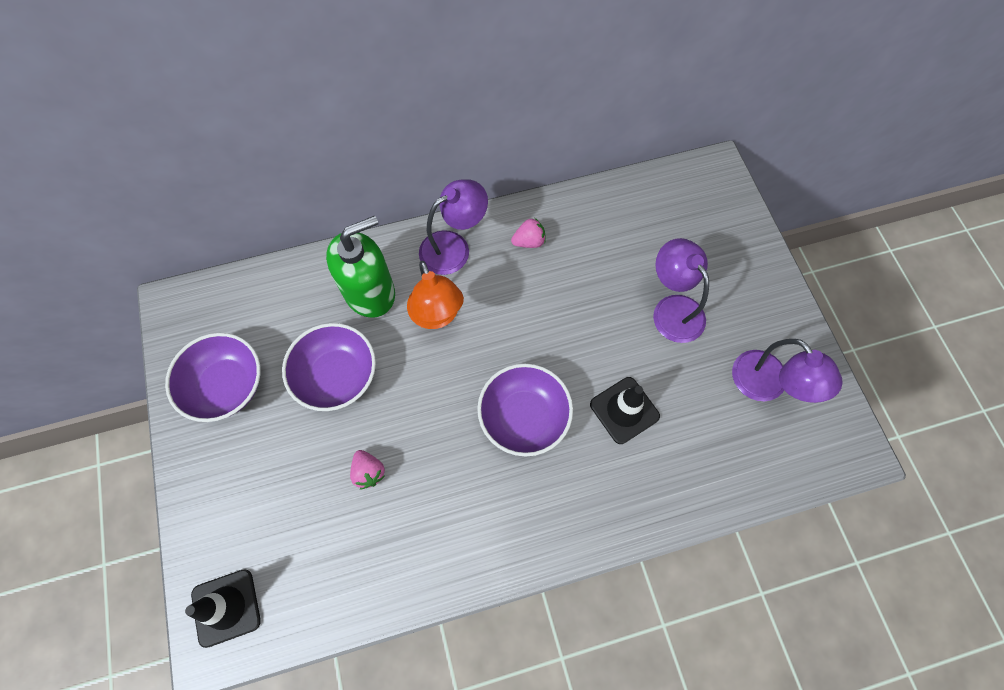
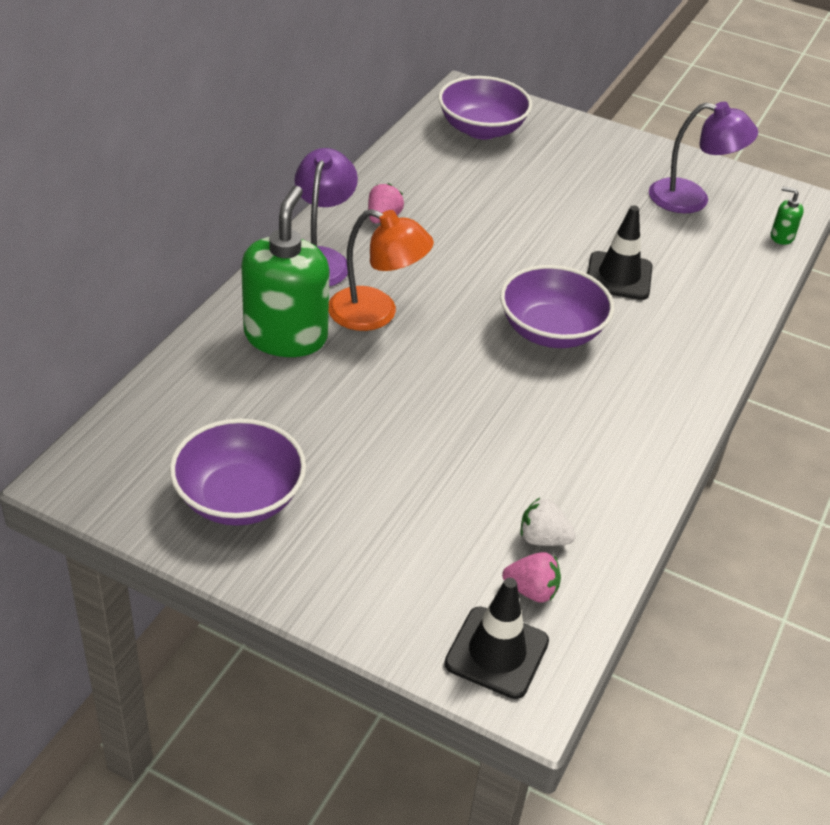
camera: 50 degrees left, 25 degrees down
purple bowl [282,323,376,411] -> purple bowl moved to [438,76,532,139]
pink strawberry [350,450,385,489] -> pink strawberry moved to [502,552,561,603]
purple lamp [653,238,709,343] -> none
none -> white strawberry [520,498,576,546]
none -> green soap dispenser [771,187,804,245]

